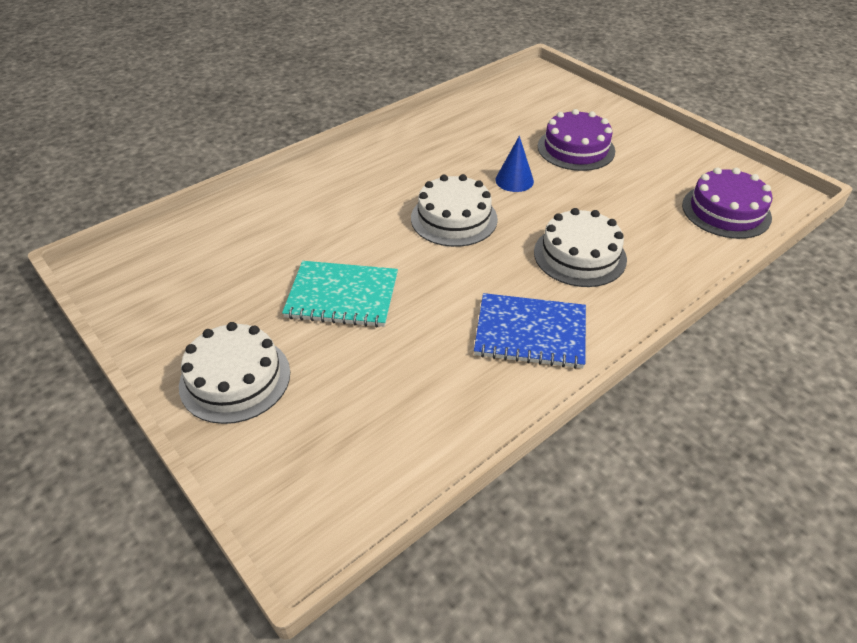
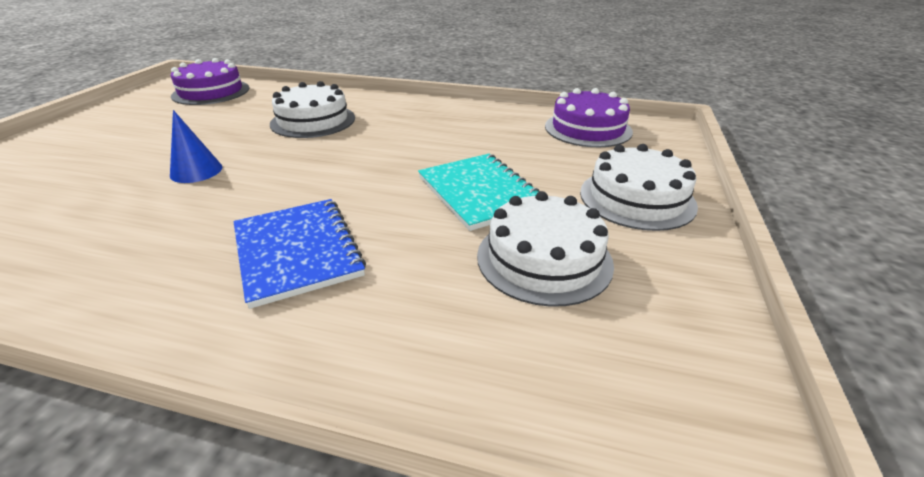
camera: 125 degrees left, 10 degrees down
white cake [411,174,498,247] -> white cake moved to [477,191,614,307]
blue notebook [474,293,586,369] -> blue notebook moved to [233,199,366,309]
purple cake [538,109,615,171] -> purple cake moved to [545,88,633,147]

